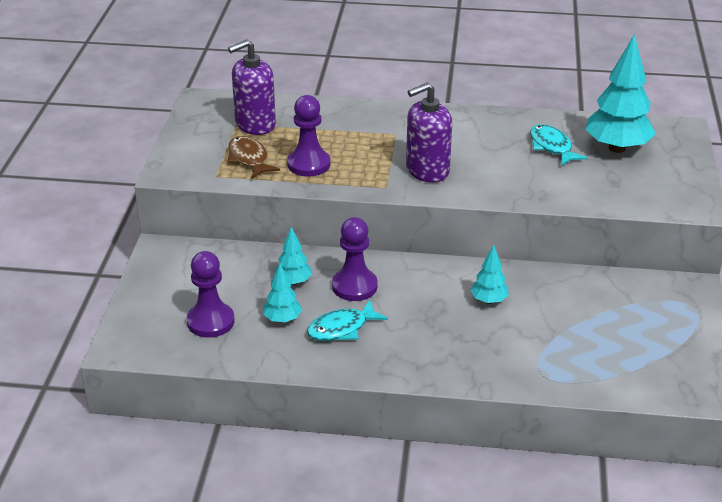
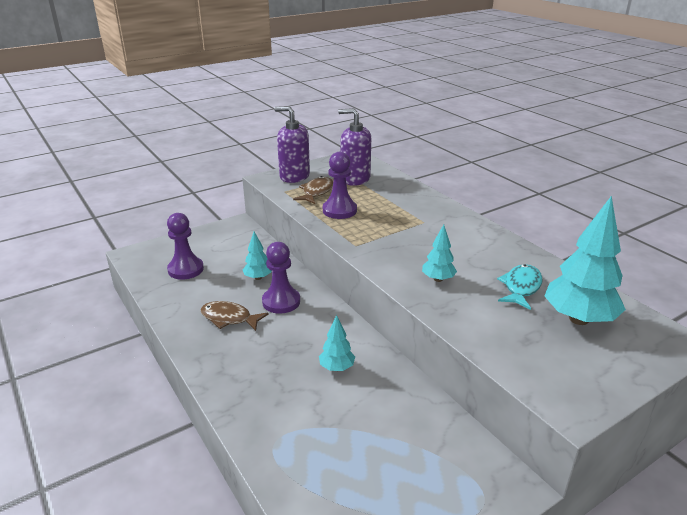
camera: 50 degrees right, 5 degrees down
turquoise tree [263,264,302,323] -> turquoise tree moved to [422,224,457,282]
turquoise fish [307,300,388,341] -> brown fish [200,301,269,331]
purple soap dispenser [406,82,452,182] -> purple soap dispenser moved to [274,106,310,183]

